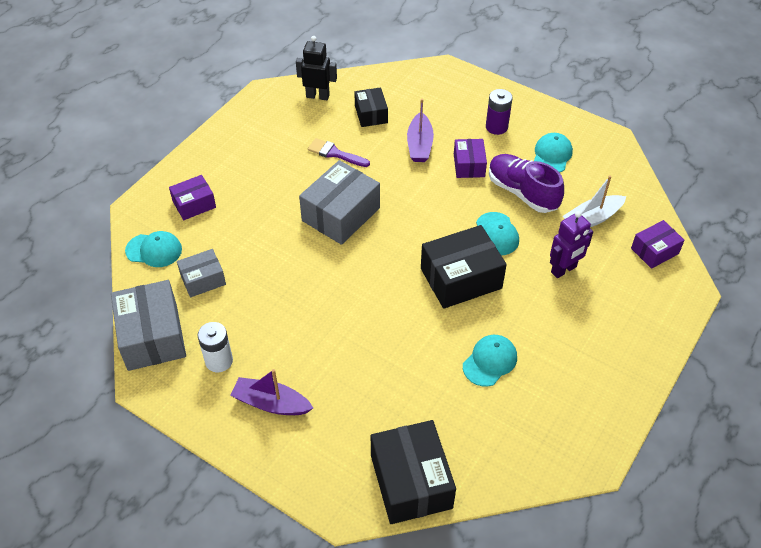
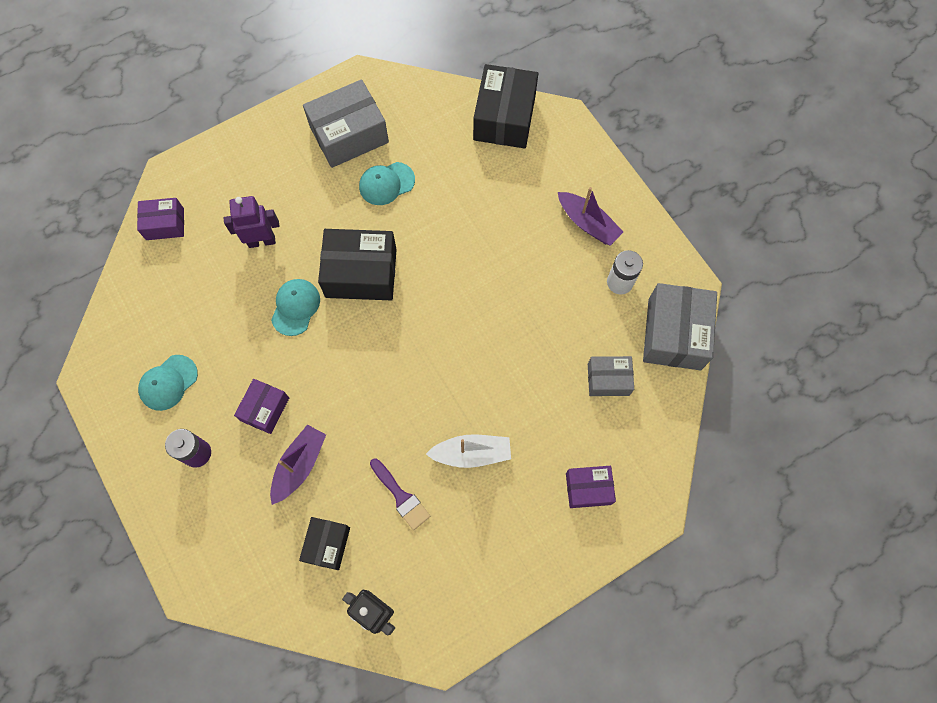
camera: 155 degrees left, 20 degrees up
turquoise cap [125,231,182,267] -> none
grey box [299,160,380,245] -> grey box moved to [303,79,389,168]
purple shoe [489,154,564,213] -> none
white boat [563,175,626,227] -> white boat moved to [426,435,511,468]

